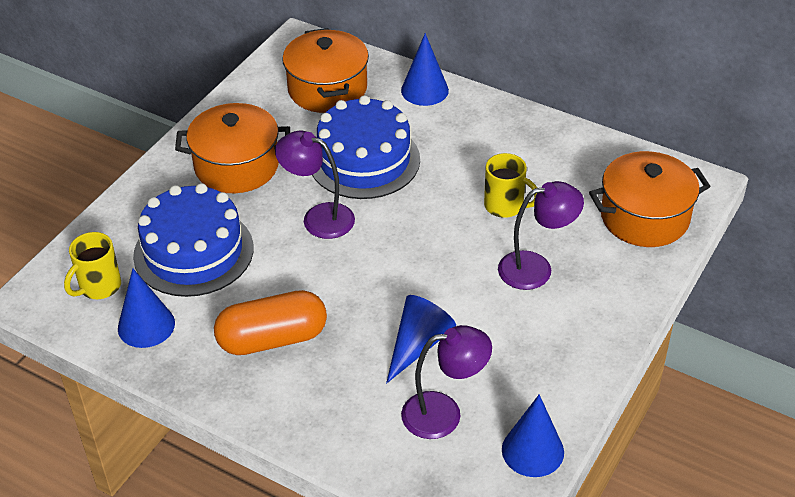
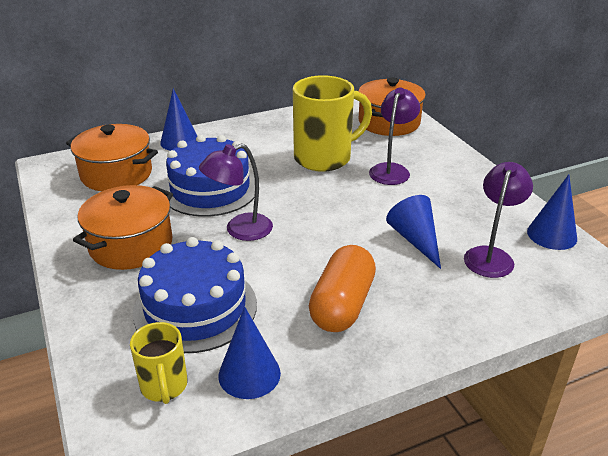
camera: 55 degrees left, 10 degrees down
yellow mug [484,153,537,218] -> yellow mug [293,75,372,172], size x1.87

